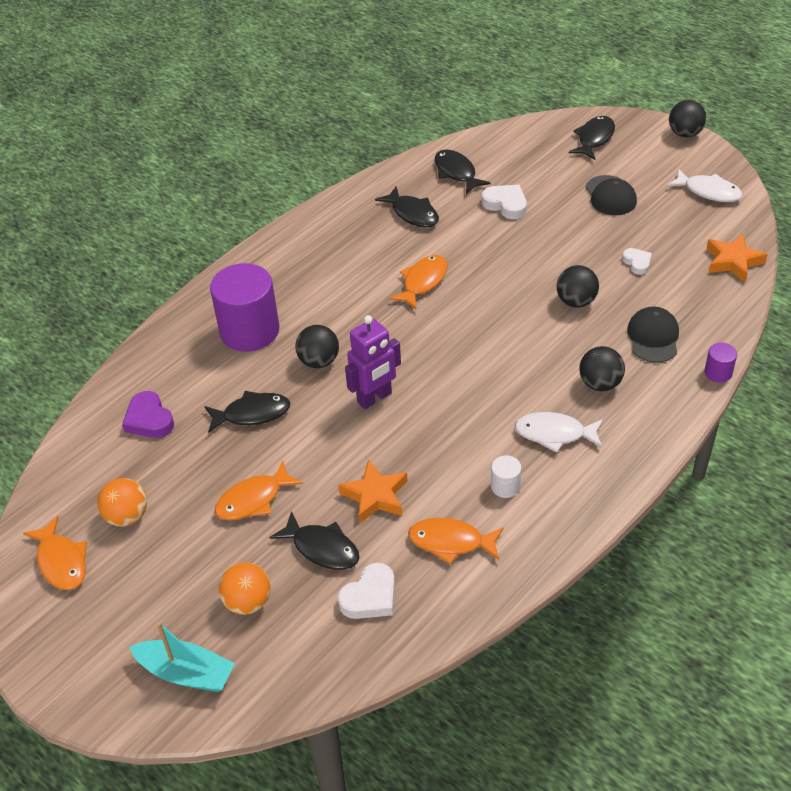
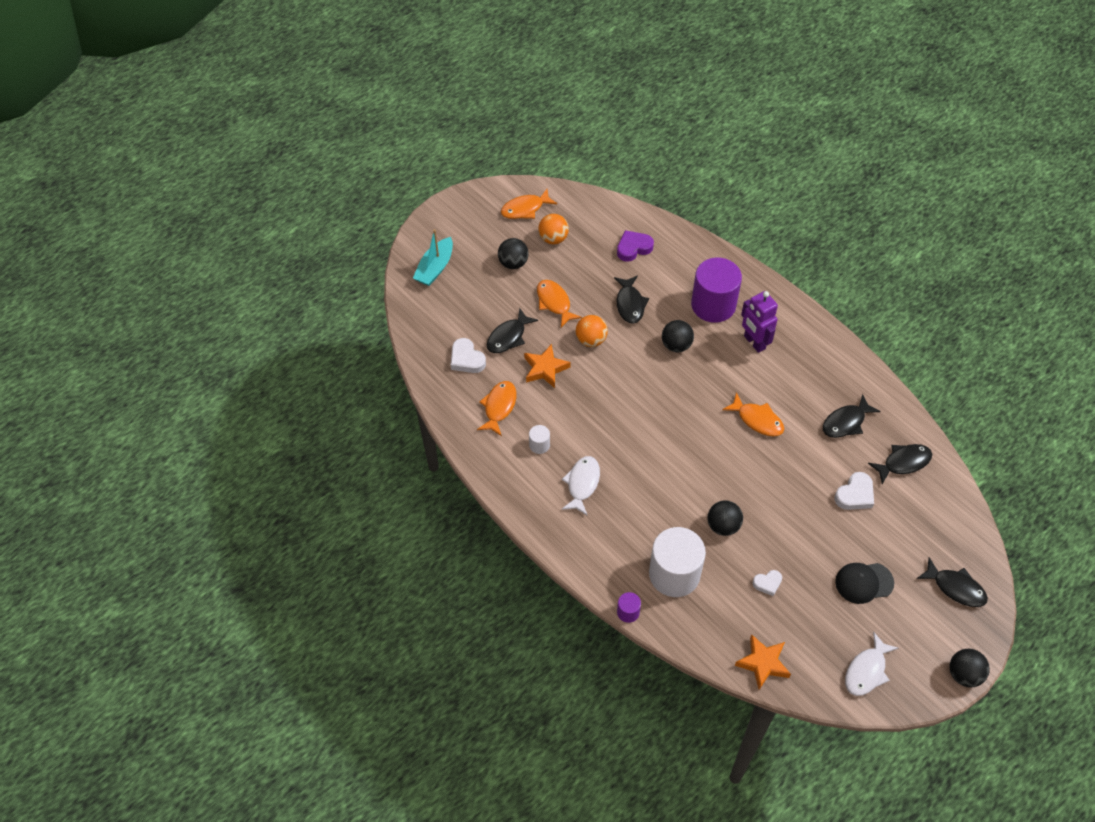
camera: 95 degrees right, 10 degrees up
orange ball [218,562,271,615] -> orange ball moved to [576,315,608,347]
purple robot [345,315,401,409] -> purple robot moved to [741,291,778,353]
black ball [579,346,625,391] -> black ball moved to [498,238,529,269]
black cap [627,307,679,363] -> white cylinder [649,527,706,597]

